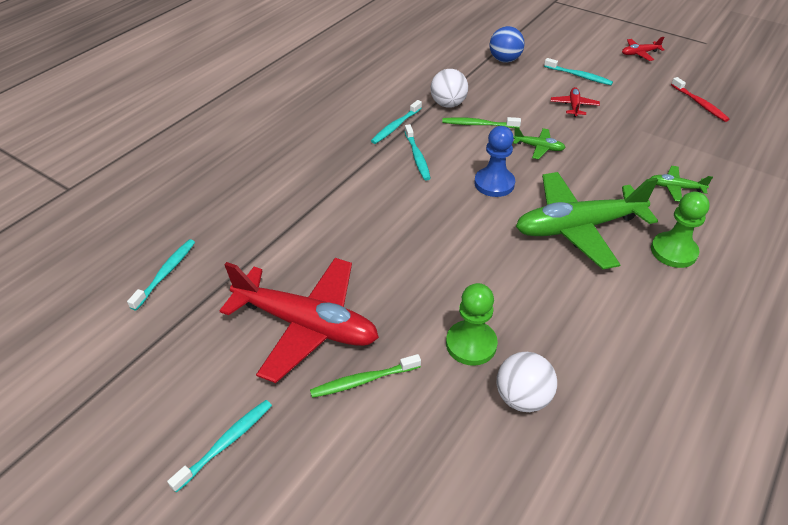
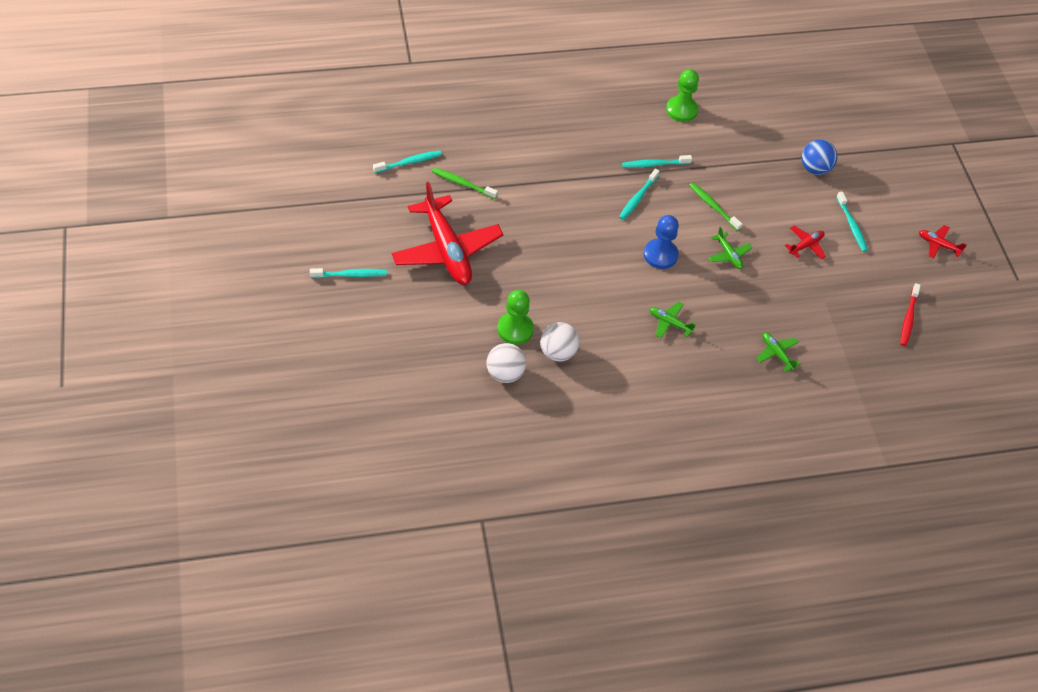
camera: 40 degrees right, 10 degrees up
green toothbrush [310,354,421,398] -> green toothbrush moved to [432,168,498,199]
white ball [430,69,468,108] -> white ball moved to [540,322,579,362]
green plane [516,172,658,270] -> green plane [649,302,696,338], size x0.42
green pawn [651,192,710,268] -> green pawn moved to [666,69,699,122]

